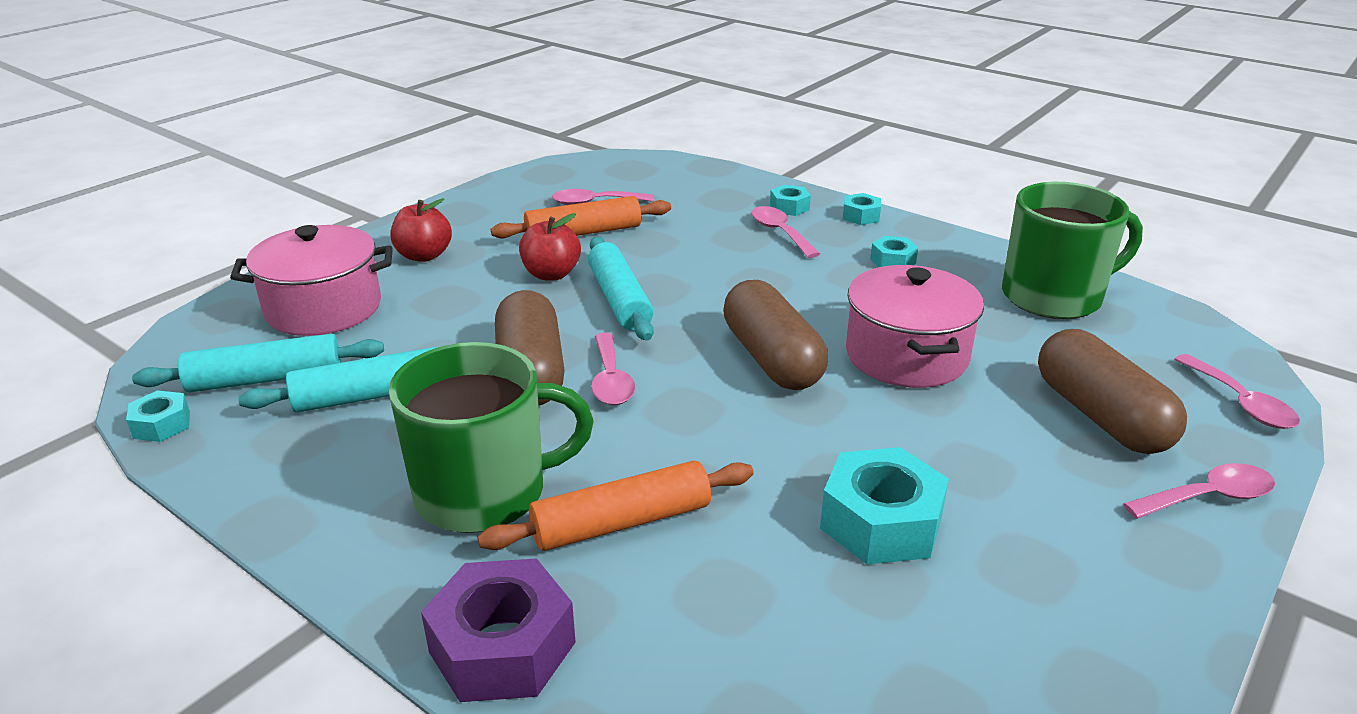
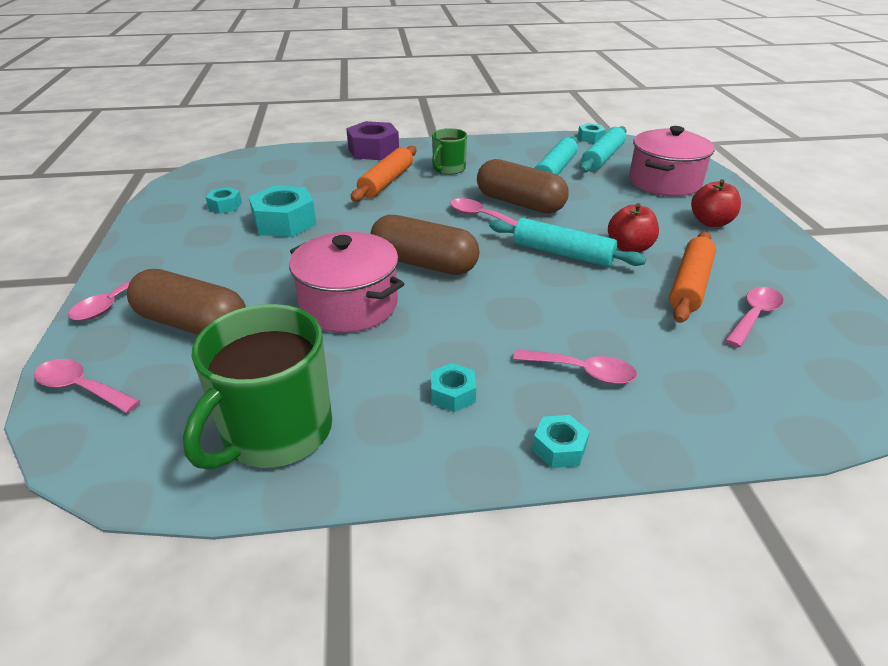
camera: 135 degrees right, 5 degrees up
green mug [389,342,594,533] -> green mug [432,128,467,175], size x0.55
turquoise nut [770,185,811,216] -> turquoise nut moved to [206,187,242,214]

